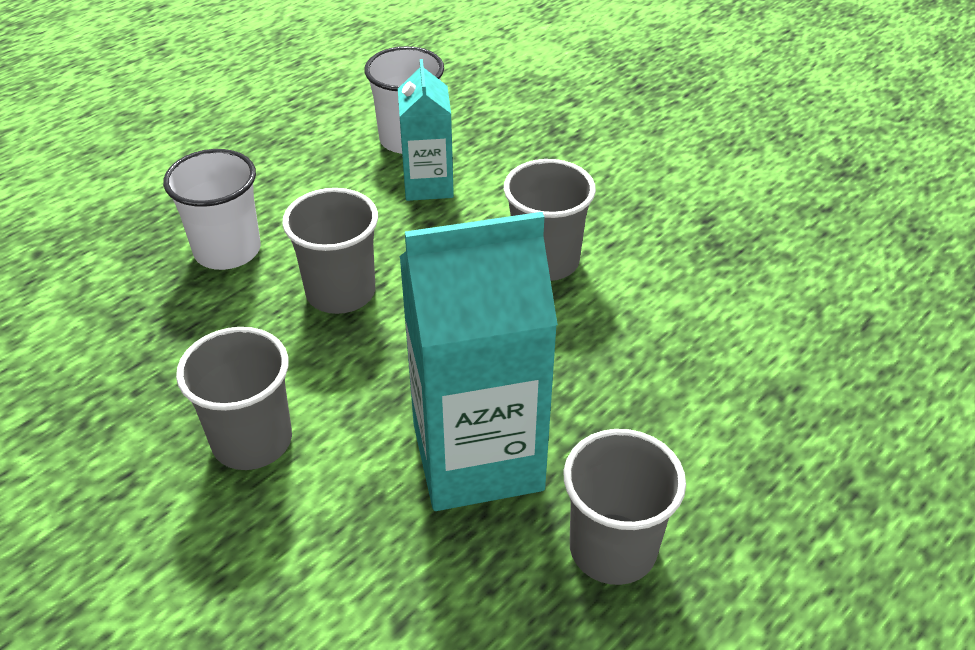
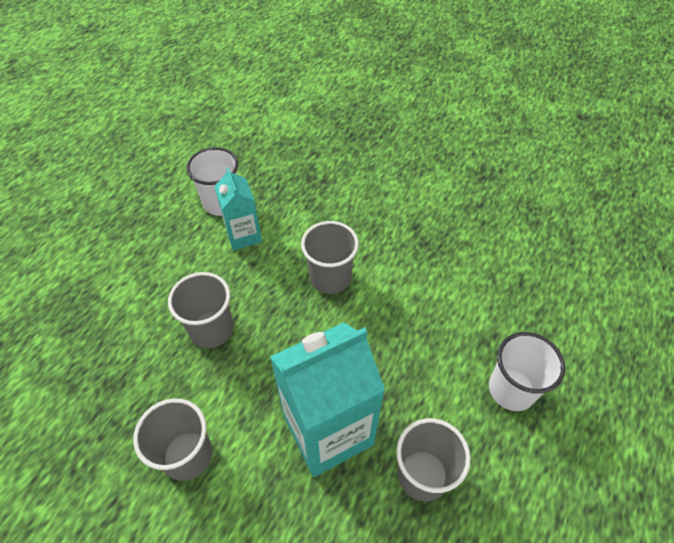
camera: 15 degrees left, 10 degrees up
white cup [163,149,261,270] -> white cup moved to [489,332,565,411]

